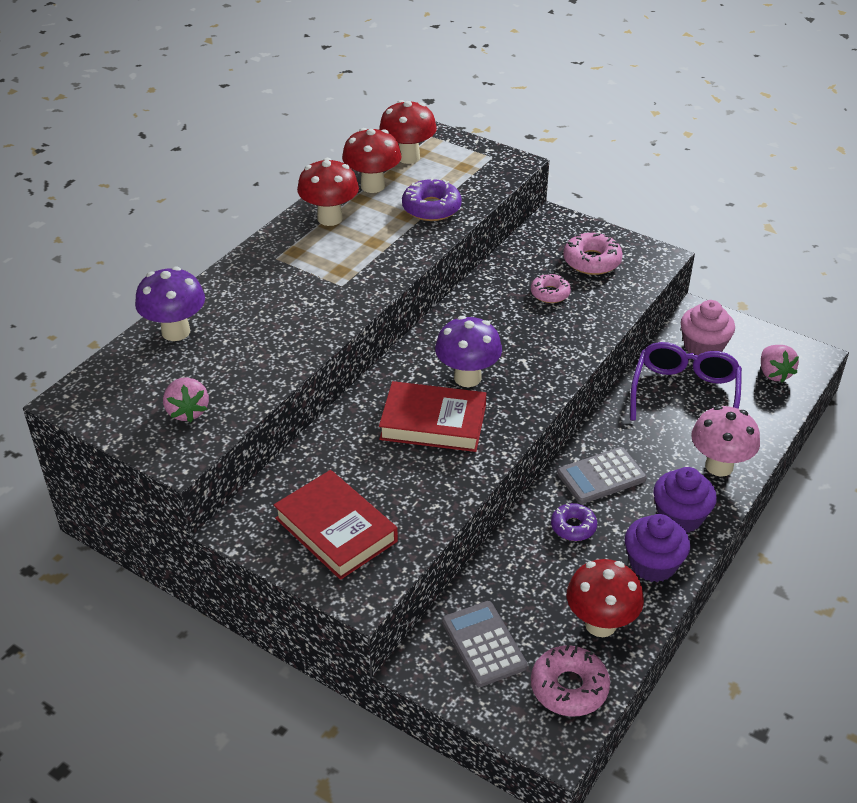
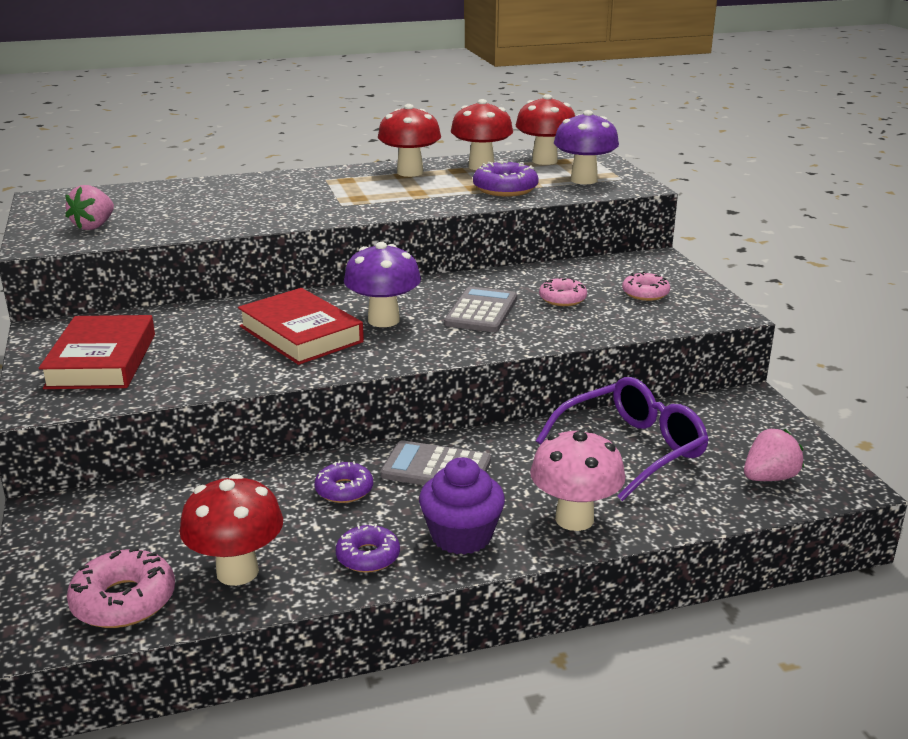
camera: 40 degrees right, 15 degrees down
purple mushroom [135,267,205,341] -> purple mushroom moved to [554,110,619,184]
grey calculator [442,601,527,687] -> grey calculator moved to [444,286,517,332]
pink donut [563,233,623,275] -> pink donut [622,271,670,301], size x0.66
purple cupcake [625,514,690,582] -> purple donut [336,523,400,573]
pink cupcake [681,300,735,356] -> none
pink strawberry [761,345,799,382] -> pink strawberry turned 150 degrees counterclockwise [744,429,804,481]

